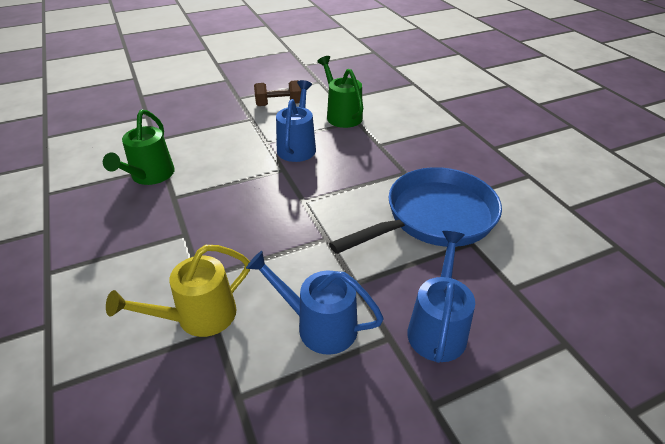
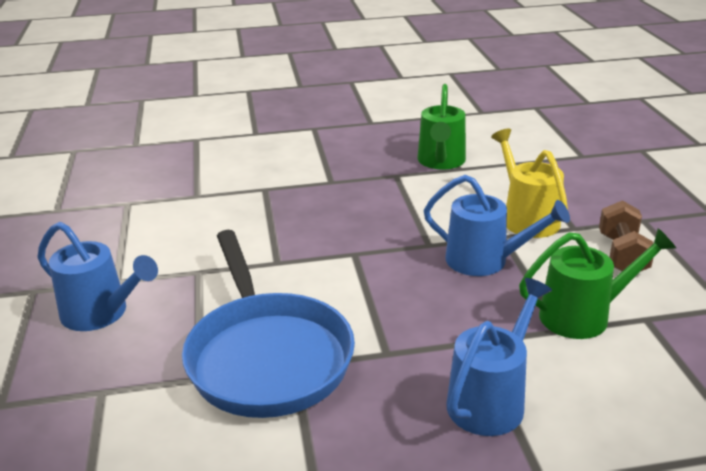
camera: 105 degrees right, 10 degrees down
green watering can [103,109,175,185] -> green watering can turned 105 degrees counterclockwise [417,84,466,169]
yellow watering can [106,245,250,337] -> yellow watering can moved to [491,129,568,238]
blue watering can [246,251,384,355] -> blue watering can moved to [447,278,552,436]

